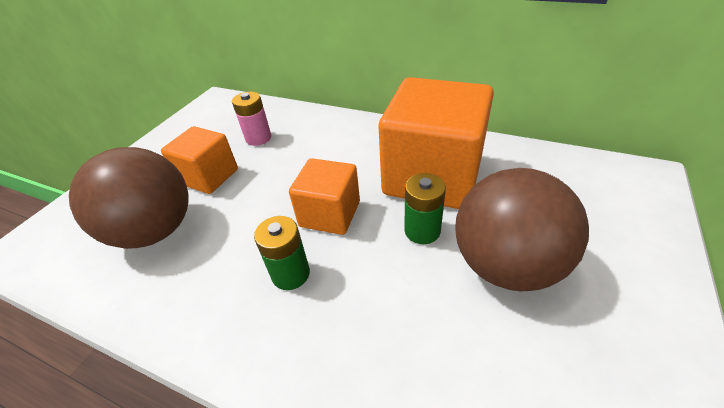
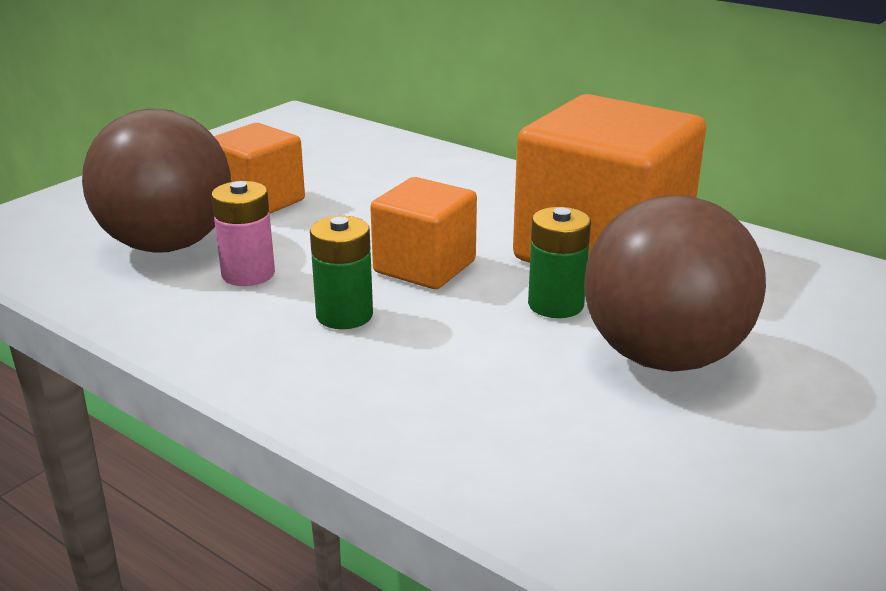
camera: 10 degrees right, 15 degrees down
pink battery [232,92,271,146] -> pink battery moved to [211,181,275,286]

